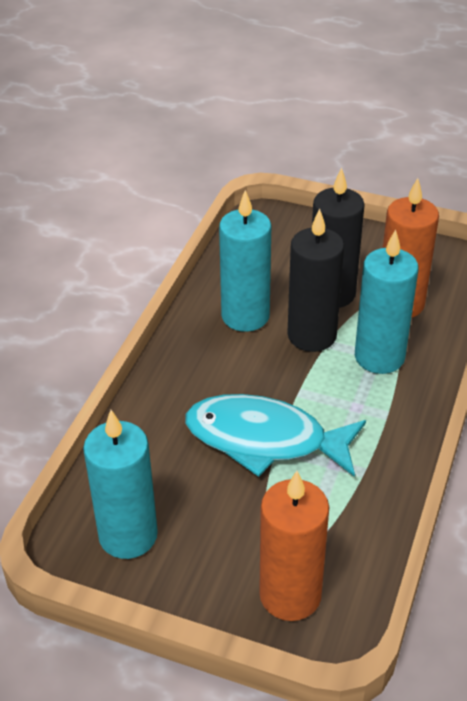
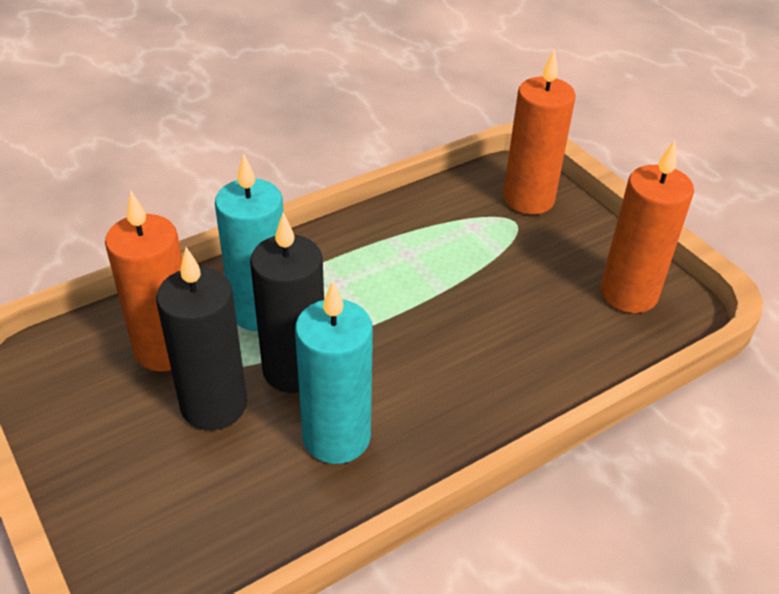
camera: 145 degrees left, 0 degrees up
turquoise candle [83,410,158,559] -> orange candle [601,140,694,313]
turquoise fish [185,394,366,477] -> none

